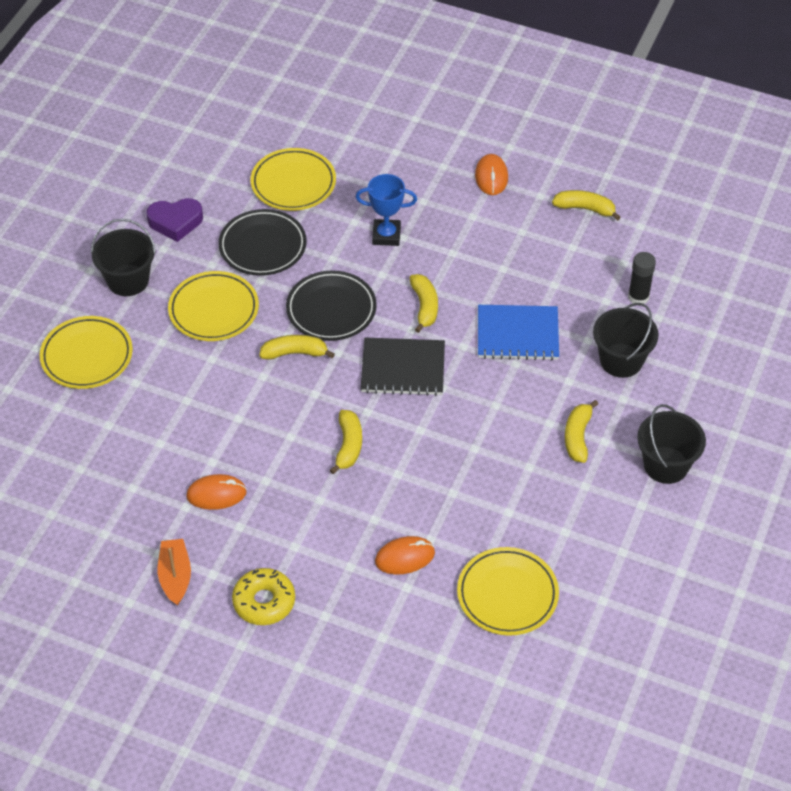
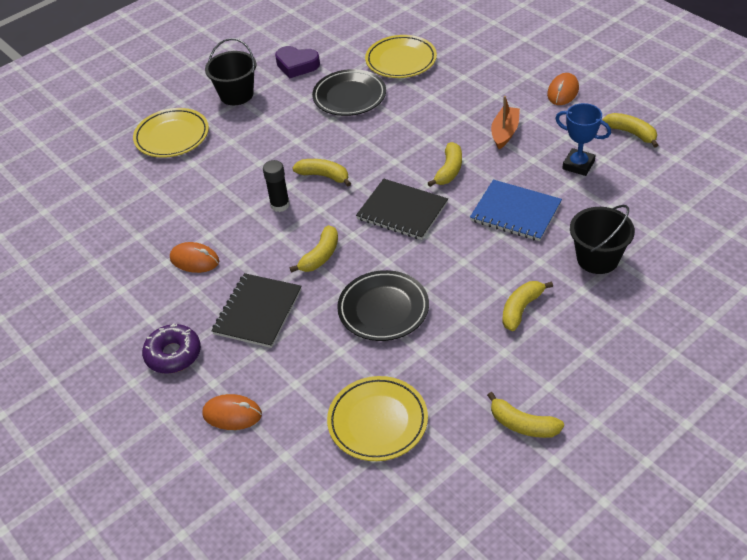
camera: 30 degrees right, 5 degrees down
orange boat [158,539,191,606] -> orange boat moved to [491,96,520,149]
yellow plate [168,271,259,341] -> none
yellow donut [232,568,295,625] -> purple donut [142,323,201,374]
black plate [286,270,377,341] -> black plate moved to [337,270,429,341]
blue trophy [356,174,417,246] -> blue trophy moved to [555,103,611,176]
orange mouse [375,536,435,575] -> orange mouse moved to [202,394,262,430]
black glue stick [628,252,656,304] -> black glue stick moved to [263,160,290,212]
black bucket [637,404,706,484] -> none
none -> black notebook [212,273,302,348]
none -> yellow banana [487,392,564,438]

